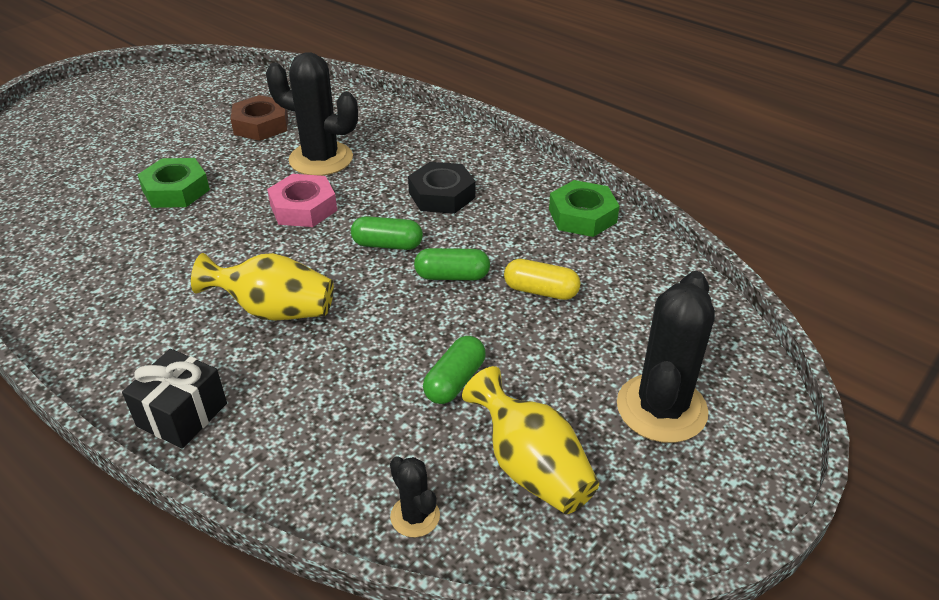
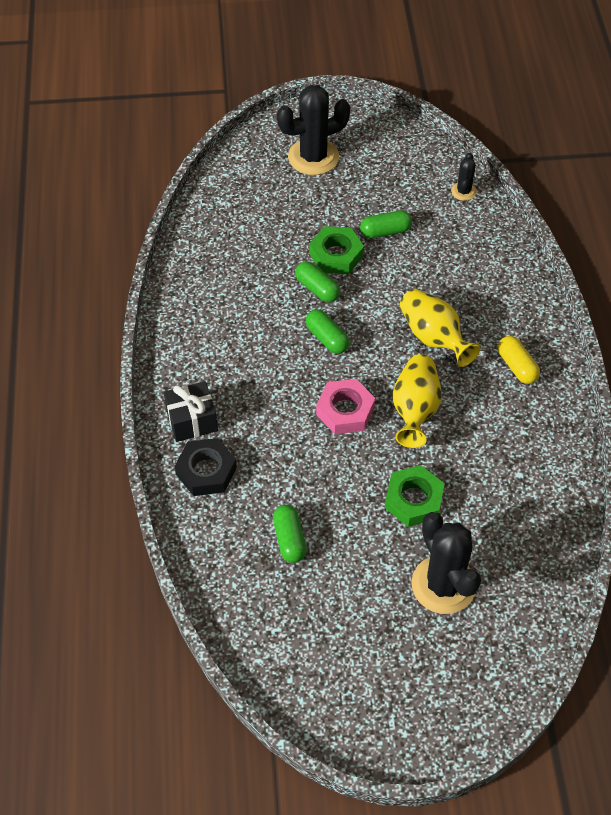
camera: 135 degrees left, 15 degrees up
black gift [122,349,227,449] -> black gift moved to [164,381,218,442]
brown nut [231,95,288,141] -> green capsule [273,505,306,563]
black cactus [266,52,358,176] -> black cactus moved to [412,512,481,614]
black nut [408,162,476,214] -> black nut moved to [175,438,237,496]
yellow vase [462,366,599,514] -> yellow vase moved to [392,354,442,448]
yellow capsule [504,259,581,300] -> yellow capsule moved to [498,336,540,384]
green nut [549,180,619,237] -> green nut moved to [309,226,364,274]

